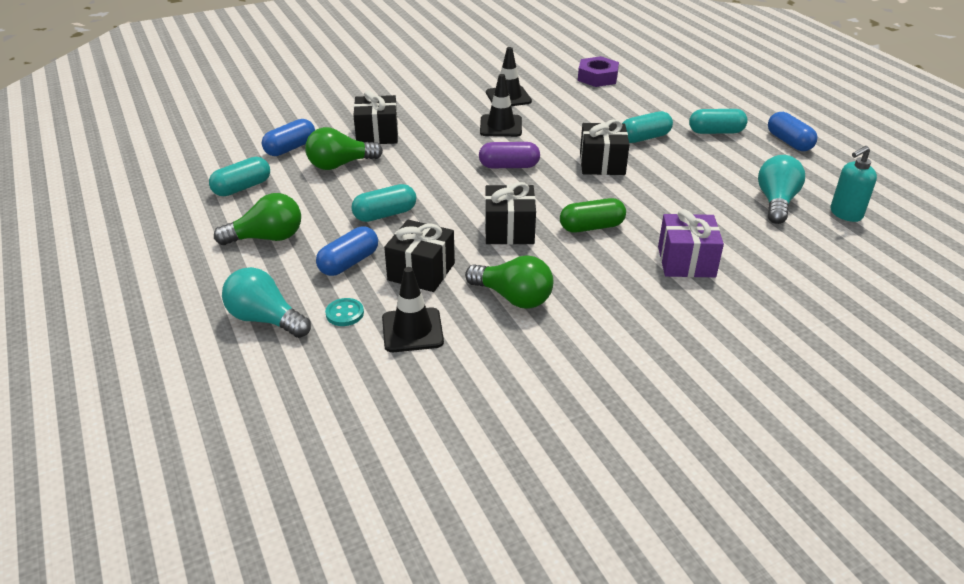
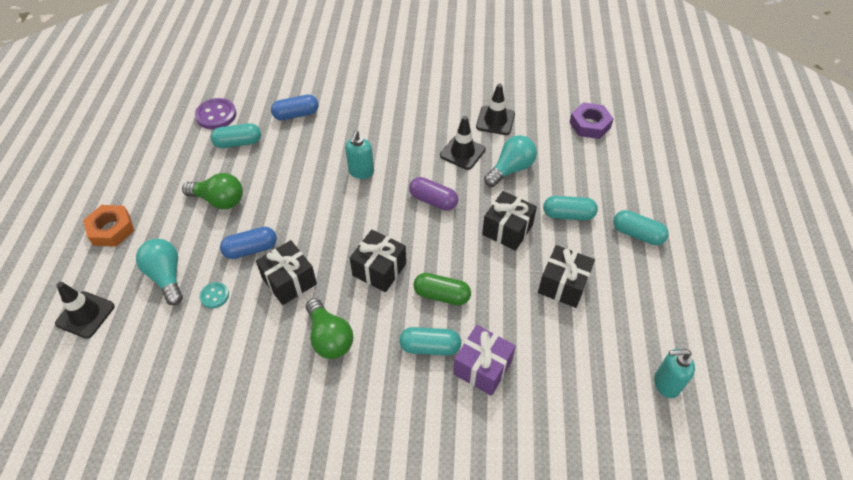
camera: 30 degrees right, 15 degrees up
green light bulb [305,127,383,170] -> none
turquoise capsule [351,184,416,222] -> turquoise capsule moved to [399,327,461,356]
black gift [353,90,398,144] -> black gift moved to [538,245,595,308]
black traffic cone [382,267,444,352] -> black traffic cone moved to [55,282,115,339]
turquoise light bulb [758,155,805,224] -> turquoise light bulb moved to [484,135,537,187]
blue capsule [768,112,817,151] -> none
none -> orange nut [83,205,134,247]
none -> purple button [195,98,236,130]
none -> turquoise soap dispenser [345,131,374,179]

